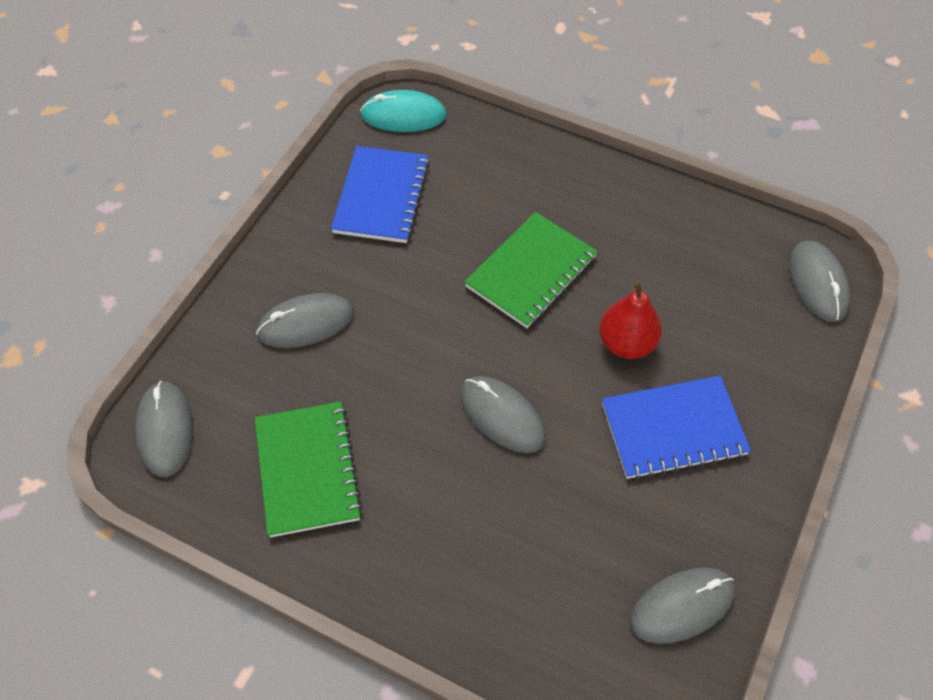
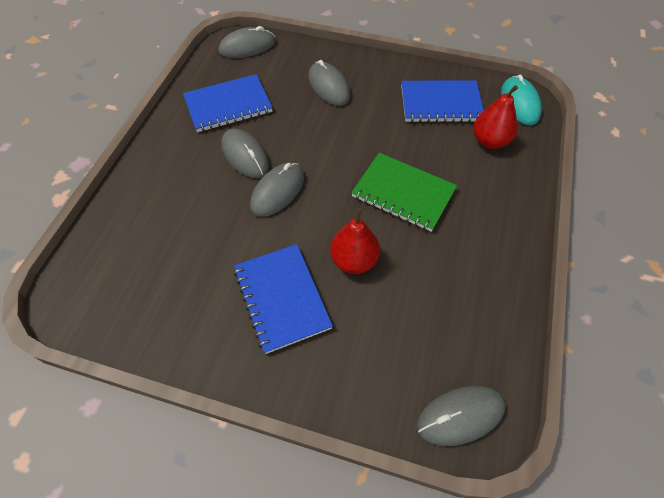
camera: 80 degrees right, 0 degrees up
green notebook [255,402,363,538] -> blue notebook [183,74,273,132]
grey mouse [630,568,735,644] -> grey mouse moved to [221,129,269,178]
none -> red pear [473,85,518,149]

